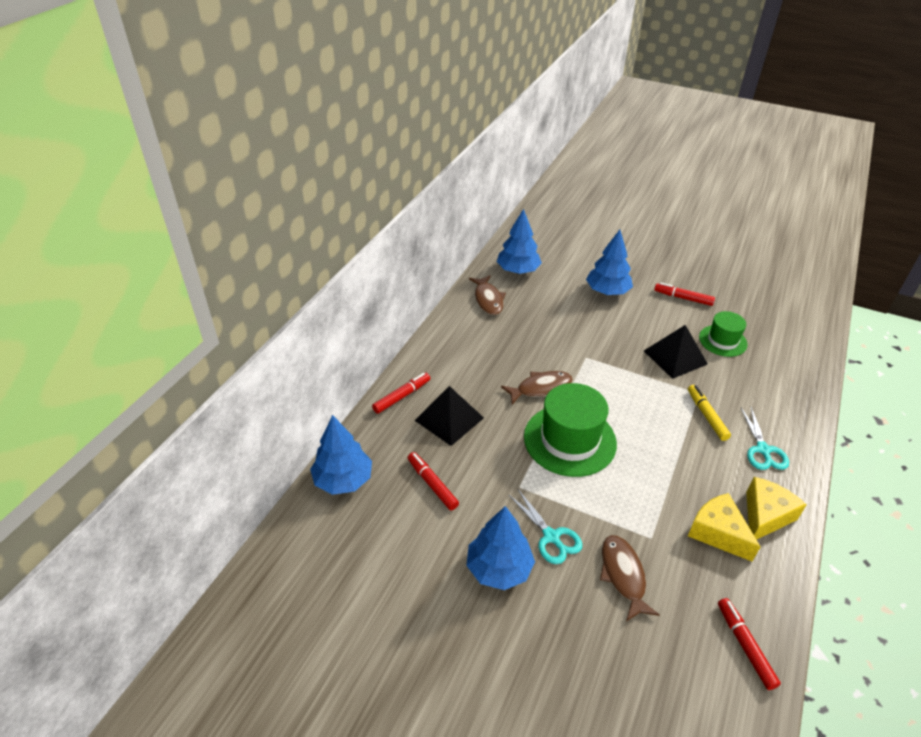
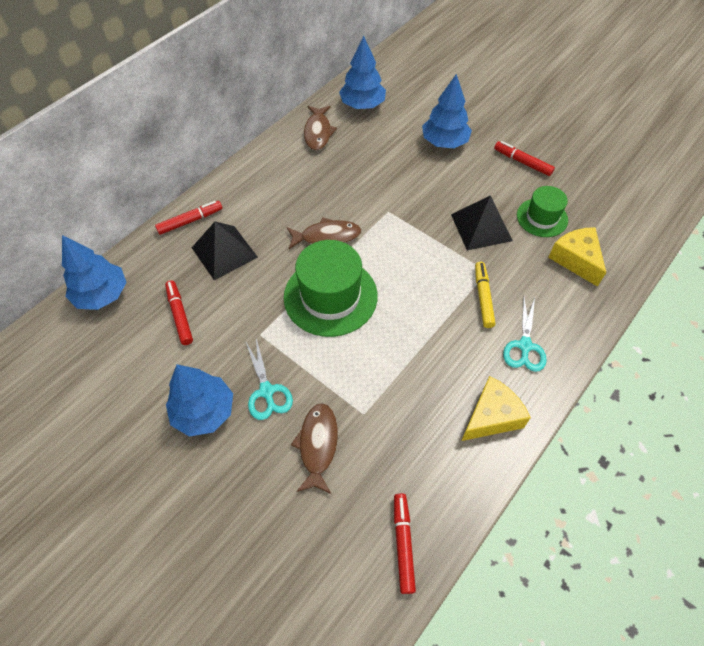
camera: 15 degrees right, 15 degrees up
yellow cheese [688,493,761,562] -> yellow cheese moved to [548,227,606,287]

